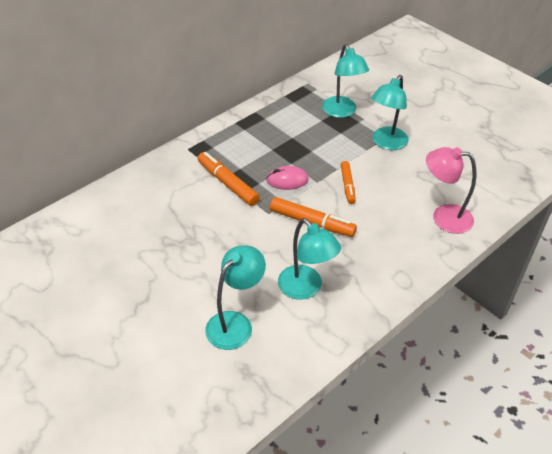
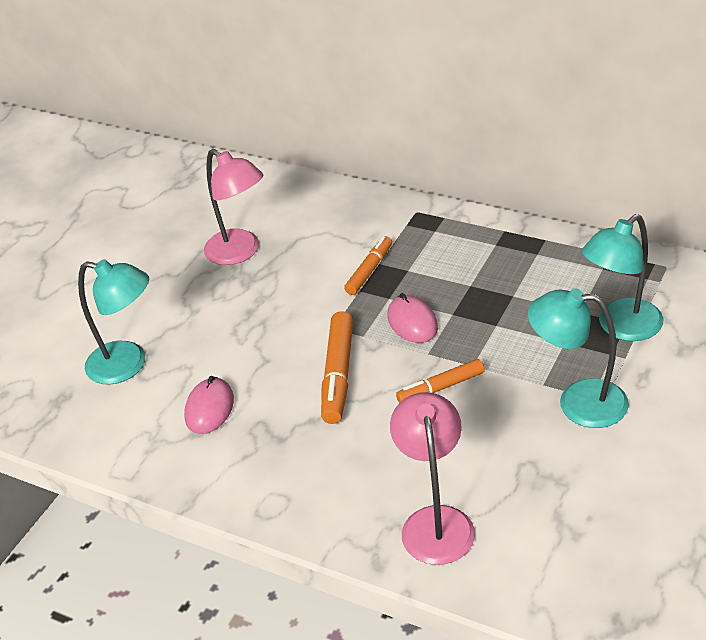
camera: 75 degrees right, 5 degrees down
orange marker [198,152,260,206] -> orange marker [344,236,392,295], size x0.65
turquoise lamp [278,218,341,300] -> pink mouse [184,376,234,434]
none -> pink lamp [204,149,263,265]

